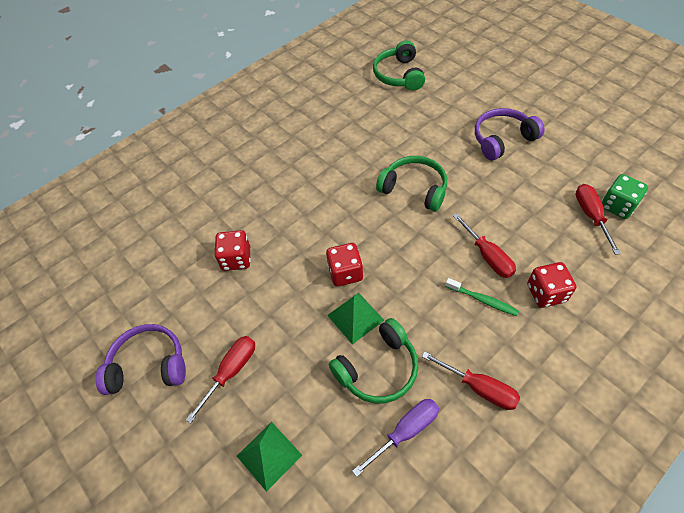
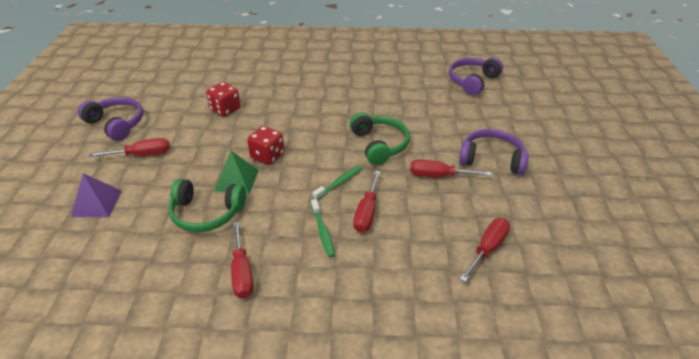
camera: 40 degrees right, 15 degrees down
green pyramid [237,422,302,492] -> purple pyramid [71,173,122,217]
purple screwdriver [352,399,439,477] -> none
green headphones [373,41,425,91] -> purple headphones [449,57,503,96]
red dice [527,262,576,308] -> none
green dice [602,174,648,219] -> none
none -> green toothbrush [312,165,363,200]
none -> red screwdriver [410,159,492,177]

